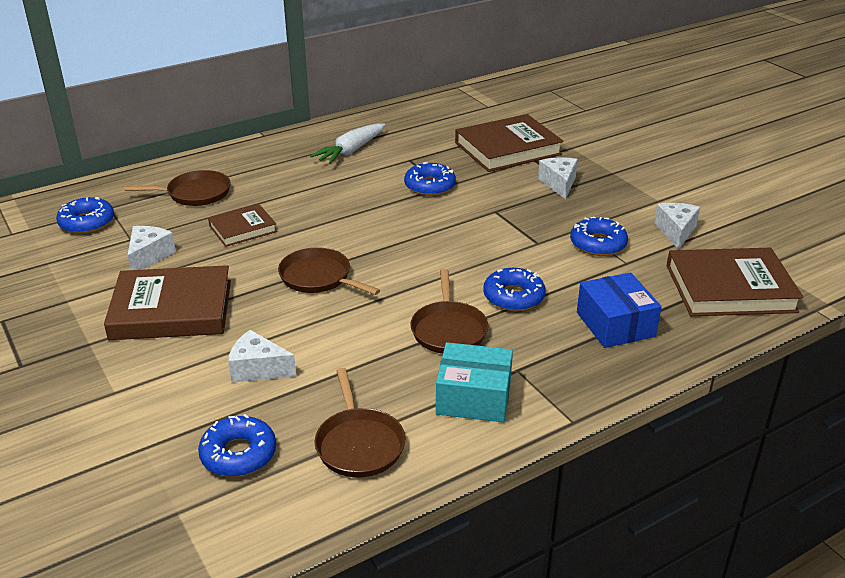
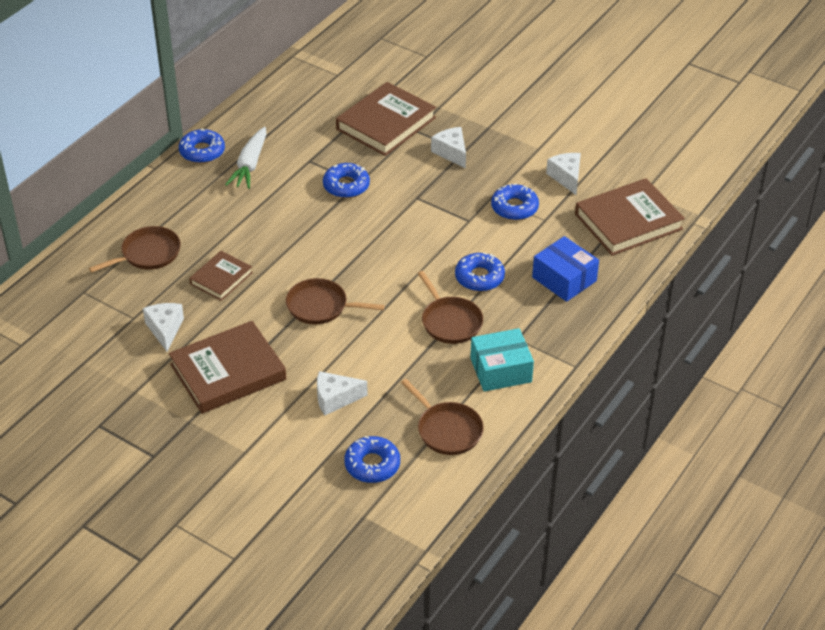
camera: 25 degrees left, 10 degrees up
blue donut [56,197,114,234] -> blue donut moved to [179,129,225,163]

